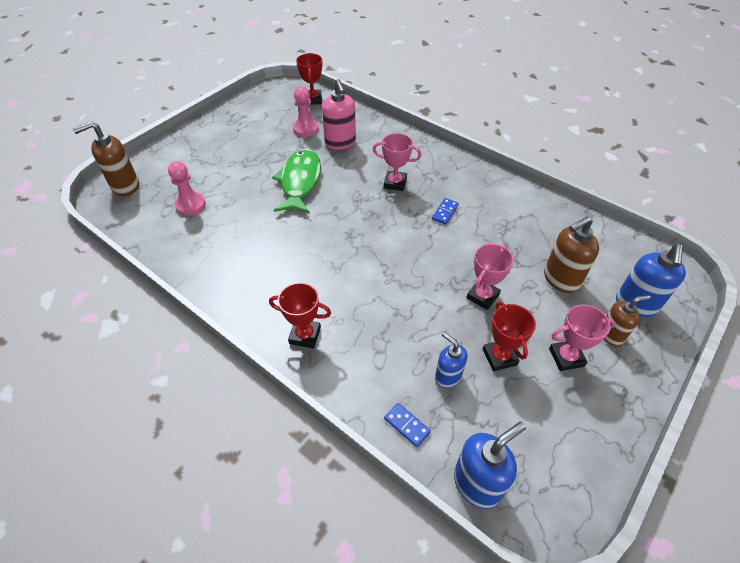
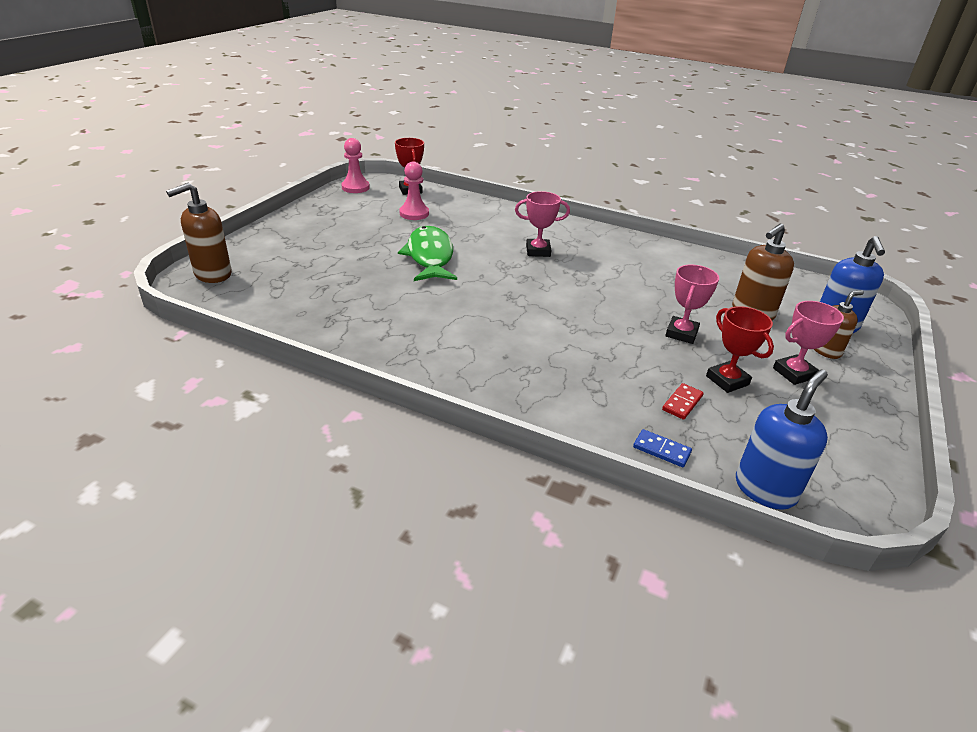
camera: 15 degrees left, 15 degrees down
pink pawn [168,161,206,215] -> pink pawn moved to [341,138,370,193]
red trophy [269,283,331,349] -> none
pink soap dispenser [322,79,356,150] -> none
blue domino [432,198,459,225] -> none
blue soap dispenser [435,332,467,389] -> red domino [662,383,704,420]

